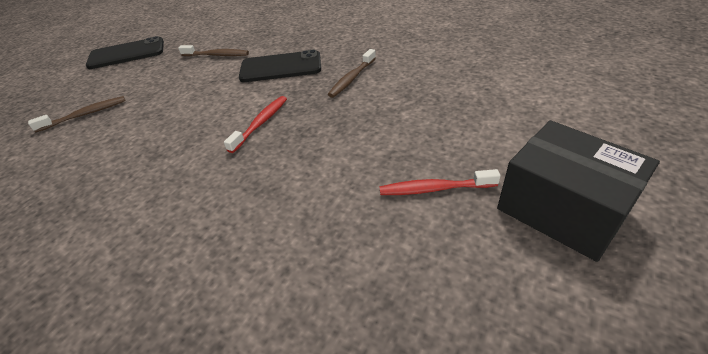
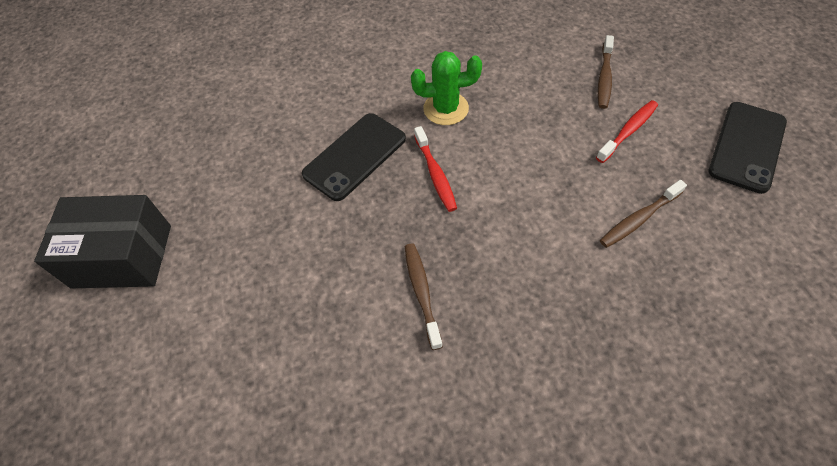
camera: 135 degrees right, 15 degrees up
black phone [239,50,321,82] -> black phone moved to [302,113,406,201]
red toothbrush [379,169,500,195] -> red toothbrush moved to [596,100,658,163]
none -> green cactus [411,51,482,125]

